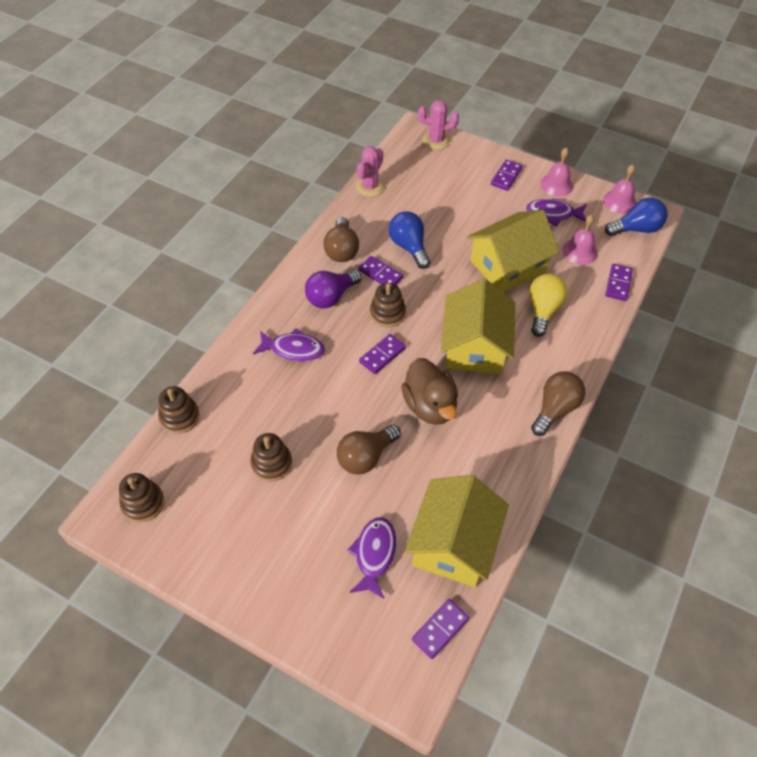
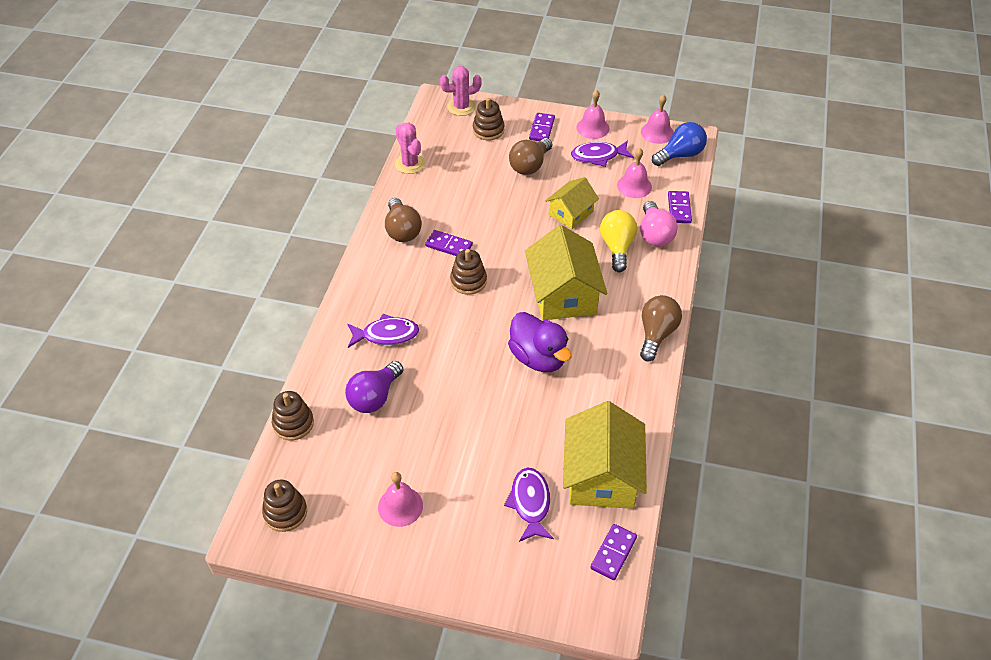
camera: 15 degrees left, 5 degrees down
brown stacking toy [250,433,292,481] -> brown stacking toy moved to [473,98,504,140]
purple light bulb [305,270,362,308] -> purple light bulb moved to [345,361,403,413]
brown light bulb [337,425,401,475] -> brown light bulb moved to [509,138,552,175]
pink cactus [356,146,385,197] -> pink cactus turned 45 degrees counterclockwise [395,122,425,174]
purple domino [359,334,406,374] -> none
blue light bulb [389,211,430,269] -> none
brown duck [401,358,458,425] -> purple duck [508,312,571,372]
yellow house [467,210,559,293] -> yellow house [545,177,599,229], size x0.59
none -> pink bell [378,472,423,527]
none -> pink light bulb [640,201,678,247]

